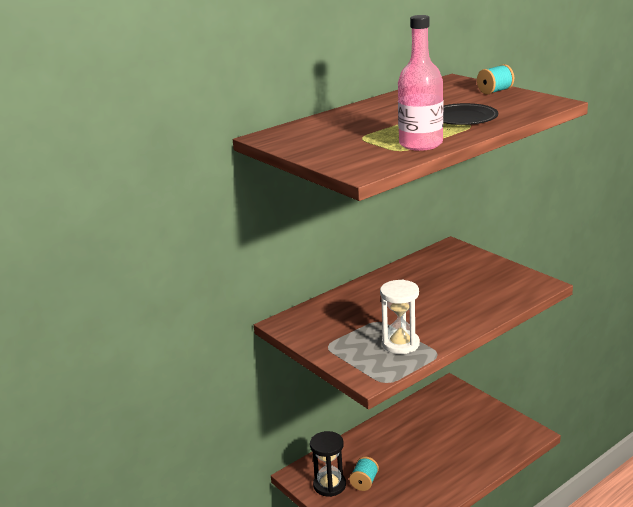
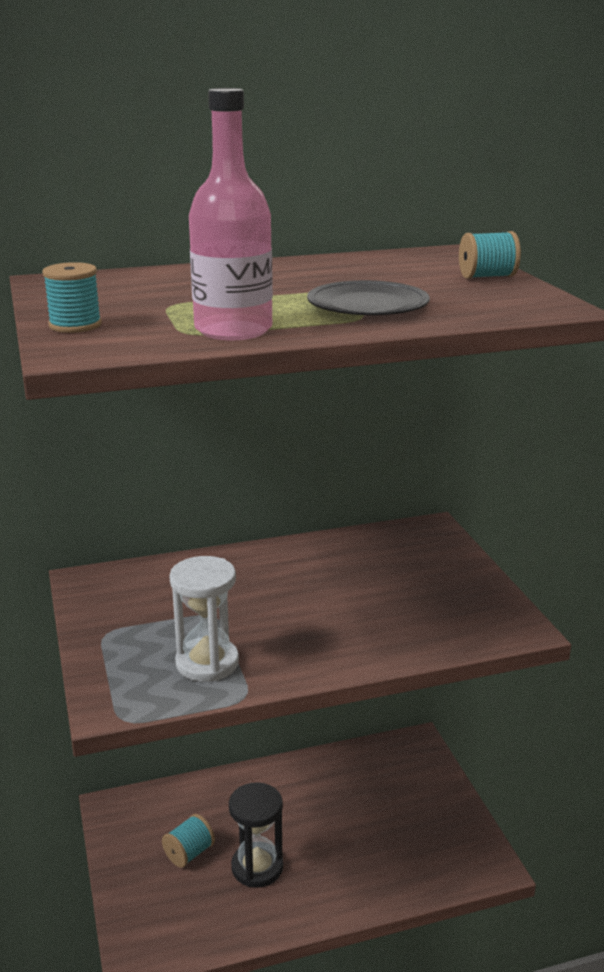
camera: 20 degrees right, 0 degrees up
black hourglass [310,431,346,497] -> black hourglass moved to [229,782,283,888]
none -> turquoise spool [42,262,102,333]

